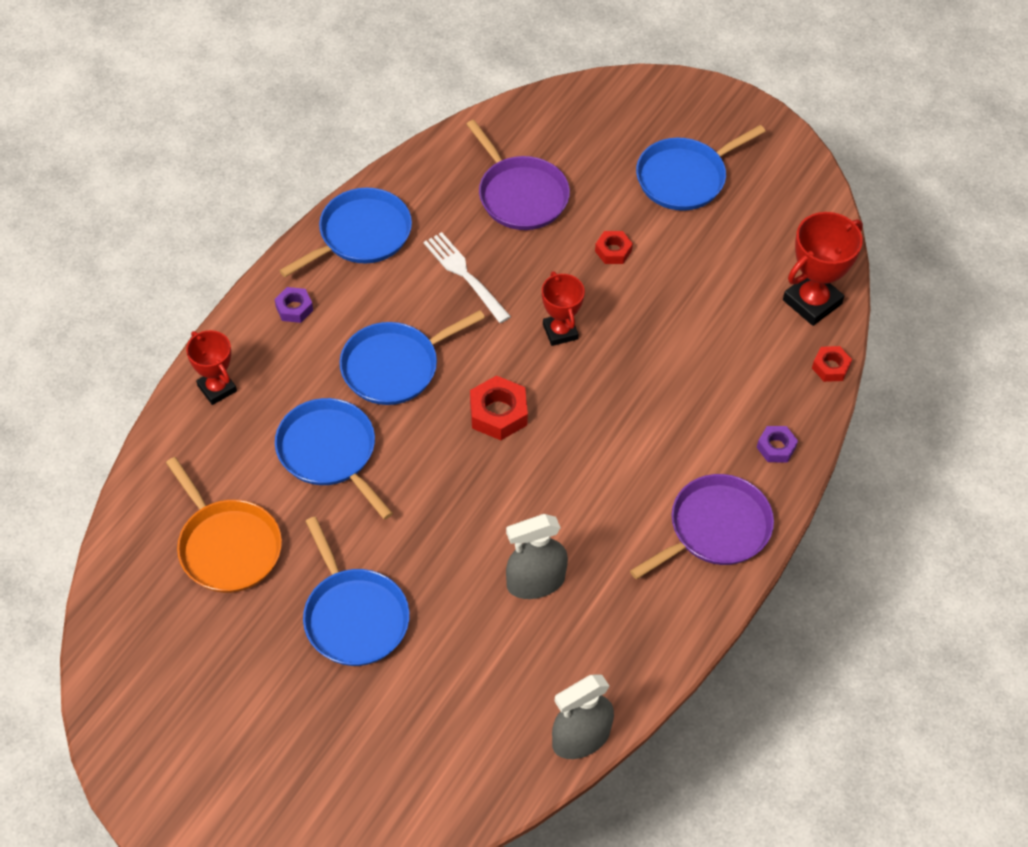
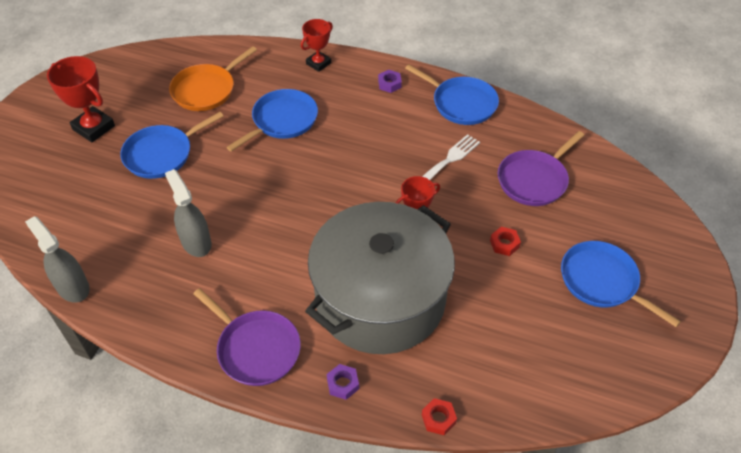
camera: 80 degrees right, 5 degrees down
blue pan [340,310,485,405] -> none
red nut [470,375,528,440] -> none
red trophy [783,212,863,326] -> red trophy moved to [47,56,115,142]
none -> grey pot [305,202,455,354]

